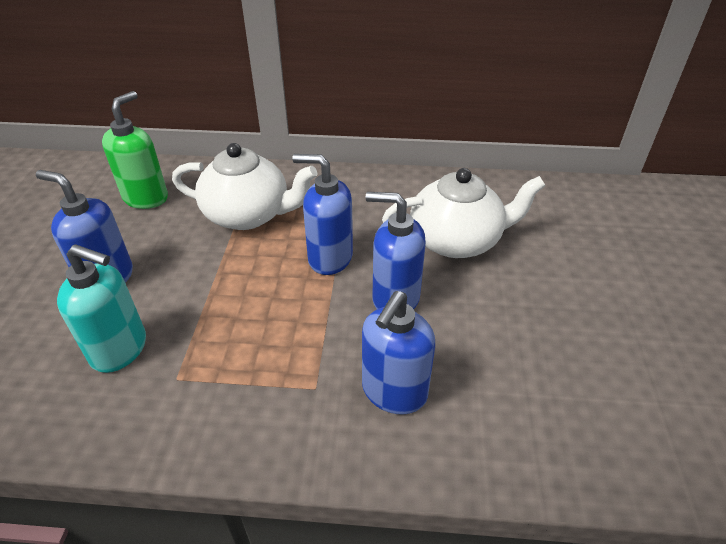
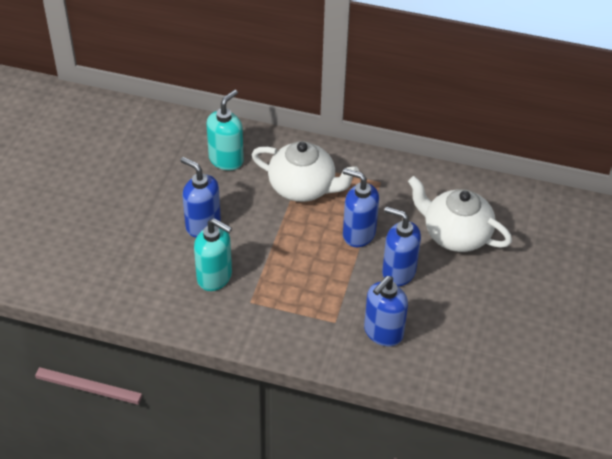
camera: 10 degrees right, 5 degrees up
green soap dispenser [102,91,168,209] -> turquoise soap dispenser [207,90,244,171]
white teapot [382,168,546,258] -> white teapot turned 150 degrees counterclockwise [408,176,512,252]

